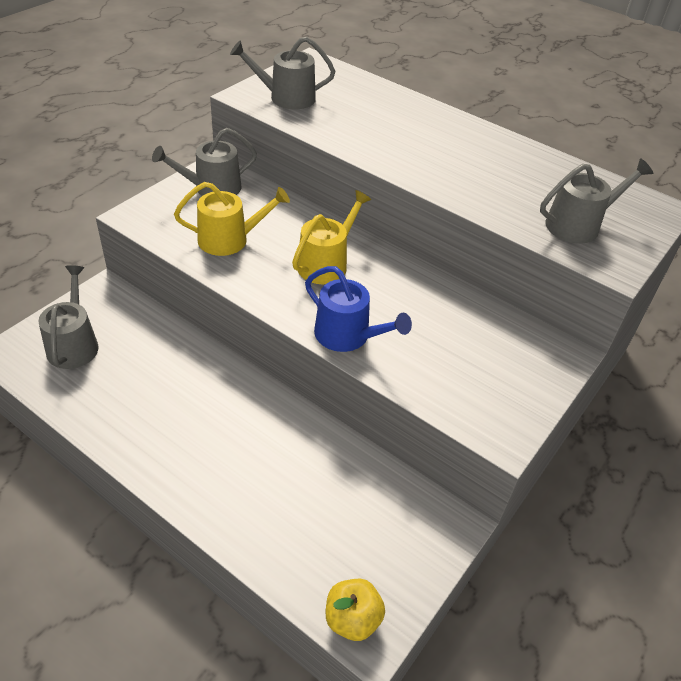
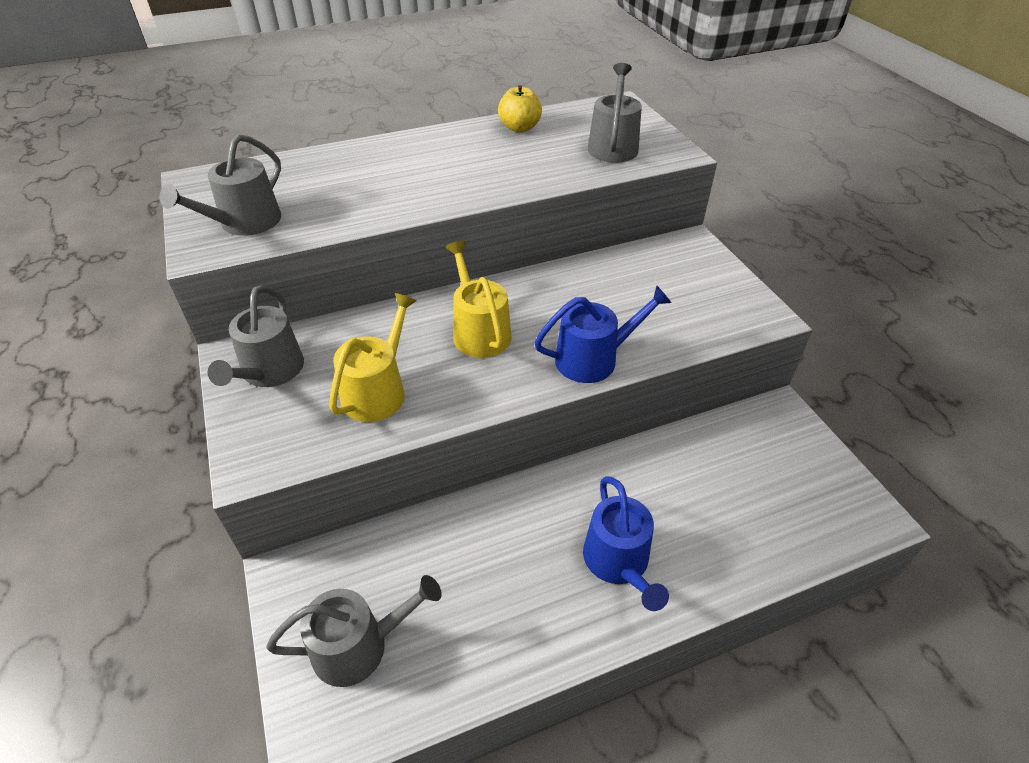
camera: 55 degrees left, 0 degrees up
grey watering can [38,265,99,369] -> grey watering can turned 135 degrees clockwise [266,575,442,687]
yellow apple [326,579,385,641] -> yellow apple moved to [498,85,542,132]
none -> blue watering can [583,477,669,611]

